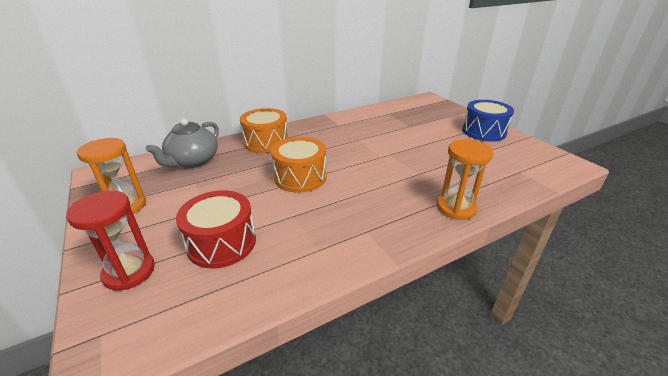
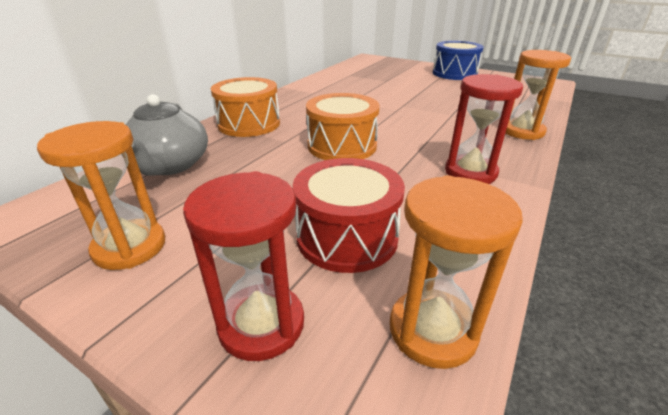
camera: 30 degrees left, 0 degrees up
none -> orange hourglass [390,175,523,369]
none -> red hourglass [445,74,523,184]

